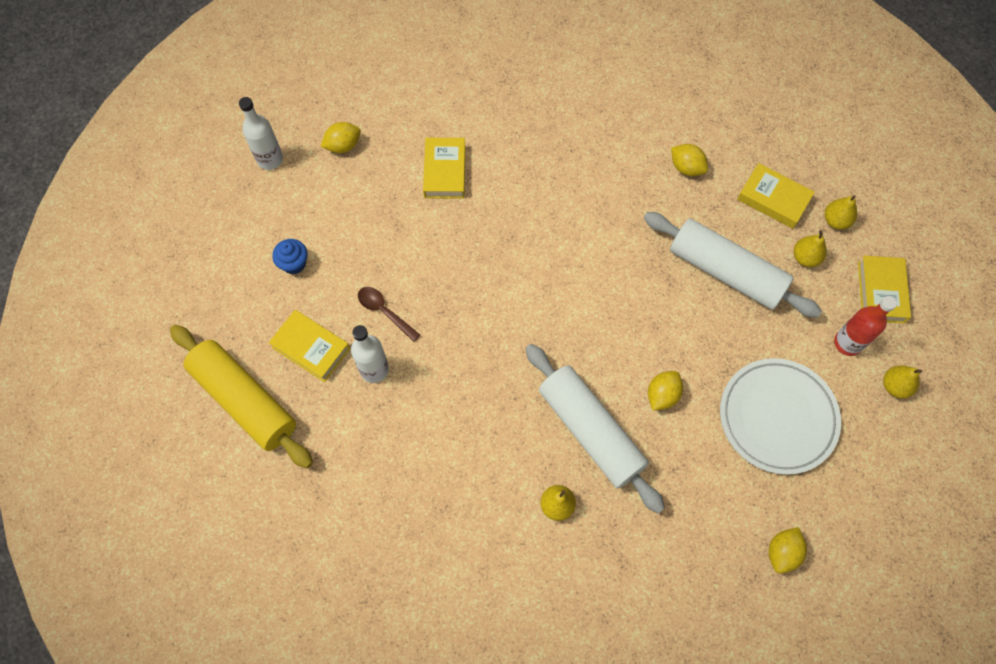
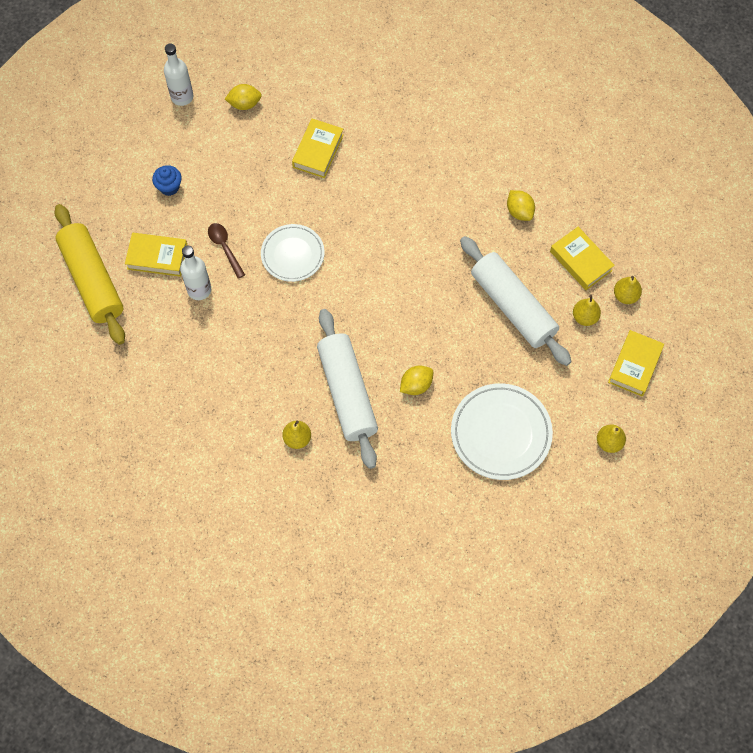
camera: 20 degrees right, 0 degrees up
yellow book [269,310,350,382] -> yellow book turned 45 degrees counterclockwise [125,233,188,277]
yellow lemon [769,527,807,574] -> none
red bottle [834,296,897,356] -> none
none -> white plate [261,224,325,282]

